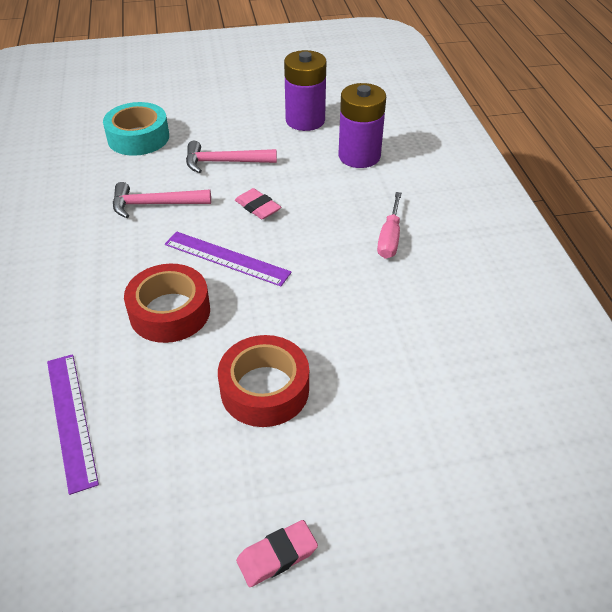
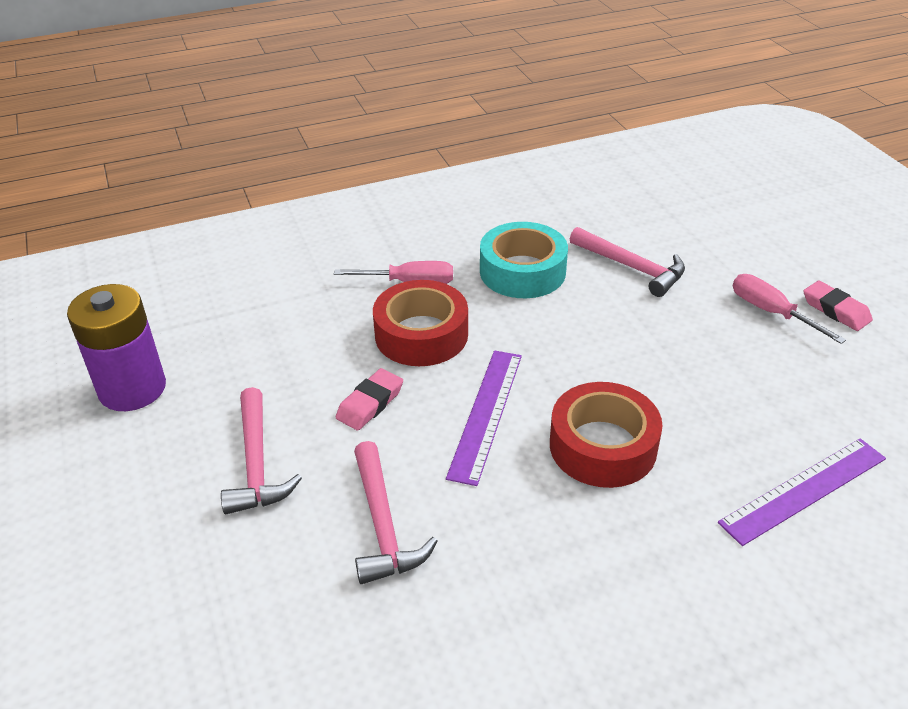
camera: 100 degrees left, 5 degrees down
turquoise tape [103,102,169,156] -> turquoise tape moved to [480,222,568,298]
red tape [218,335,309,427] -> red tape moved to [373,280,468,366]
purple battery [339,83,386,168] -> none
none -> pink hammer [570,227,685,297]
none -> pink screwdriver [733,274,846,344]

